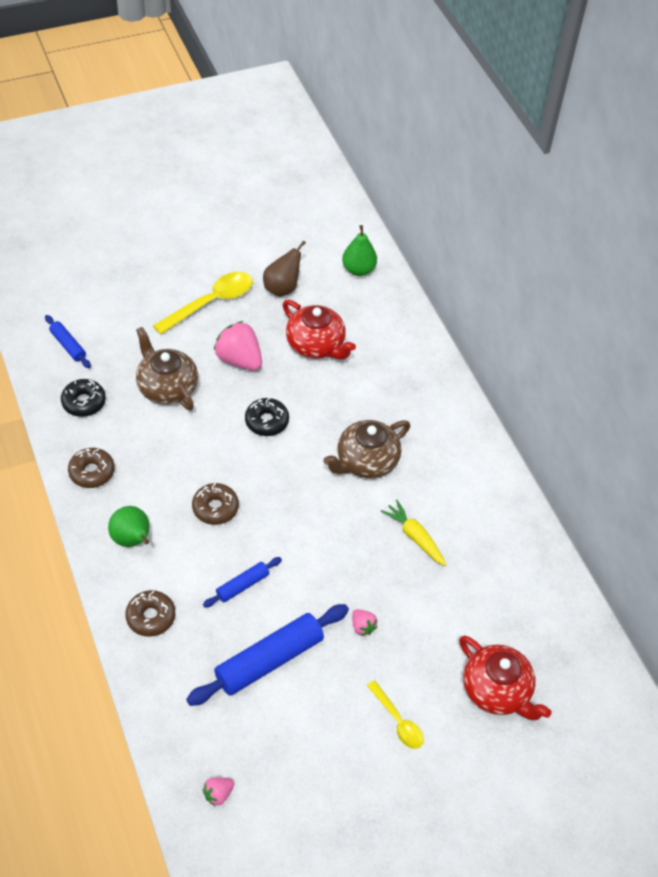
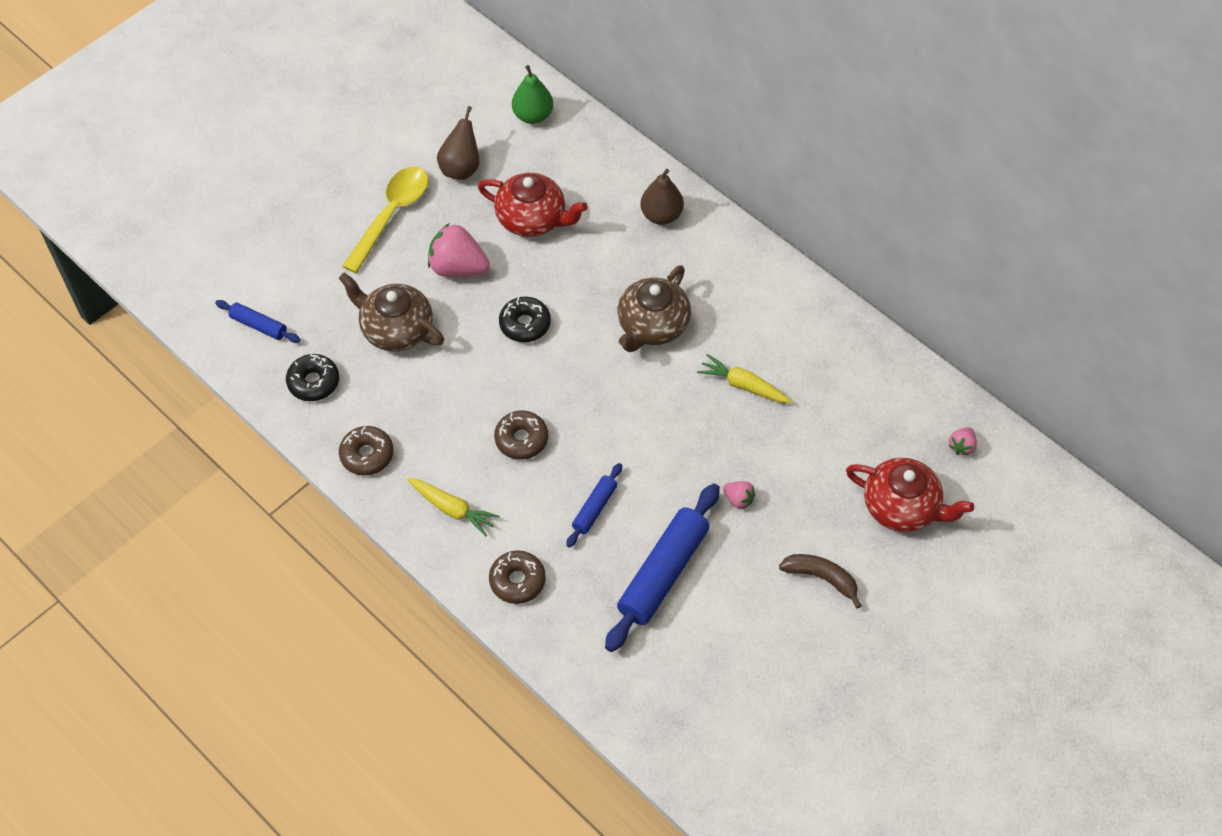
camera: 20 degrees left, 5 degrees up
green pear [108,506,149,547] -> yellow carrot [407,478,500,537]
pink strawberry [203,777,234,806] -> pink strawberry moved to [949,427,977,456]
yellow spoon [367,680,424,749] -> brown banana [779,554,862,608]
none -> brown pear [640,169,684,225]

